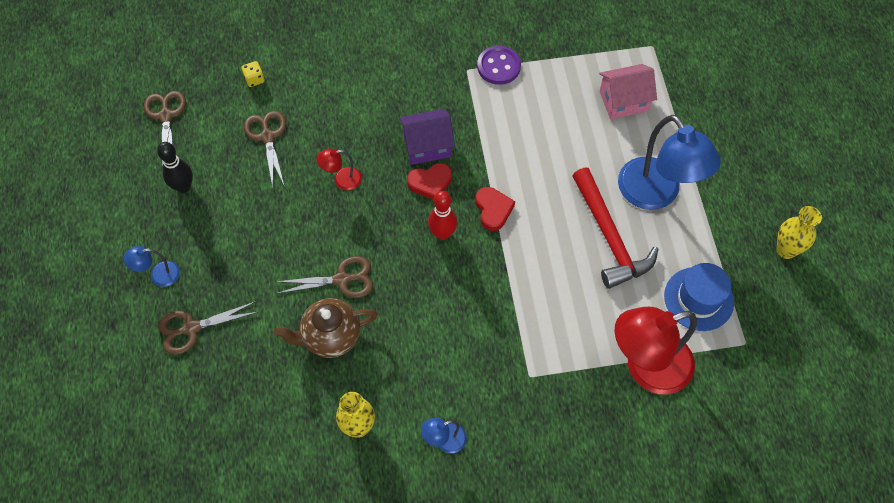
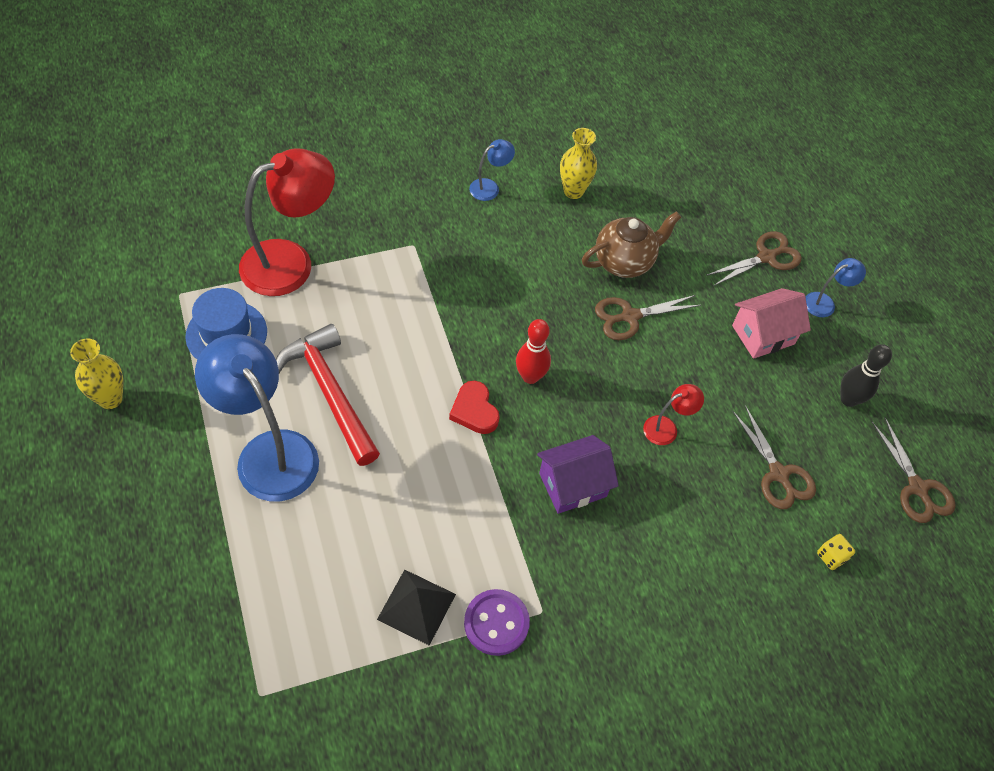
camera: 165 degrees right, 5 degrees down
red heart [407,163,452,199] -> none
pink house [599,64,657,119] -> pink house moved to [732,288,811,359]
none -> black pyramid [377,570,456,646]

